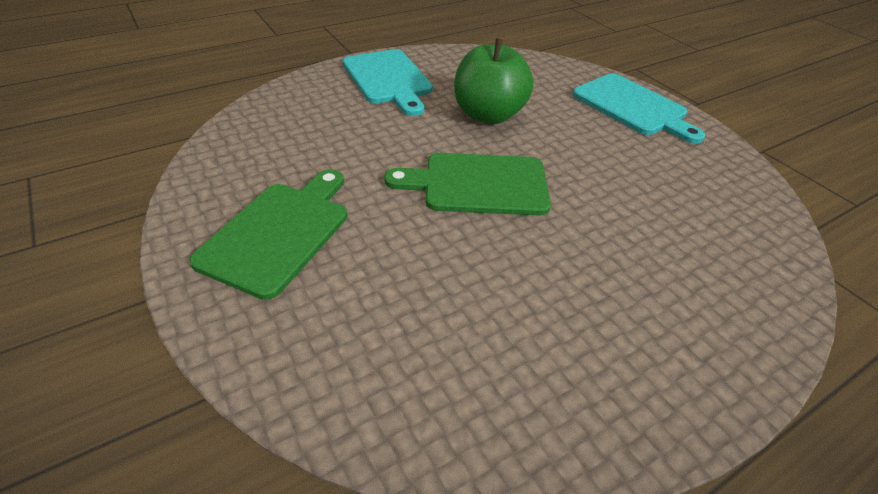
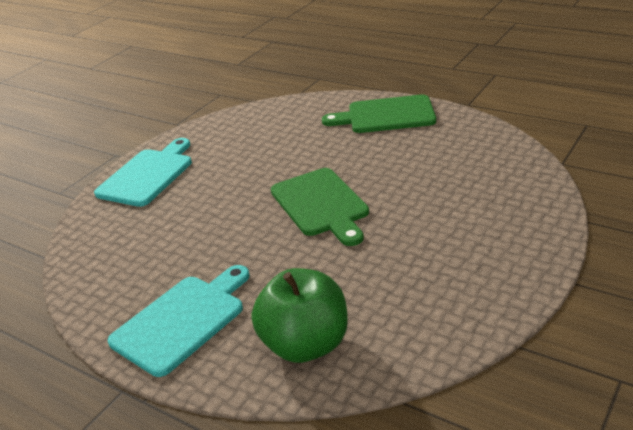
camera: 110 degrees left, 10 degrees down
green cutting board [189,169,347,300] -> green cutting board moved to [322,94,436,133]
green apple [454,38,534,124] -> green apple moved to [252,268,348,363]

